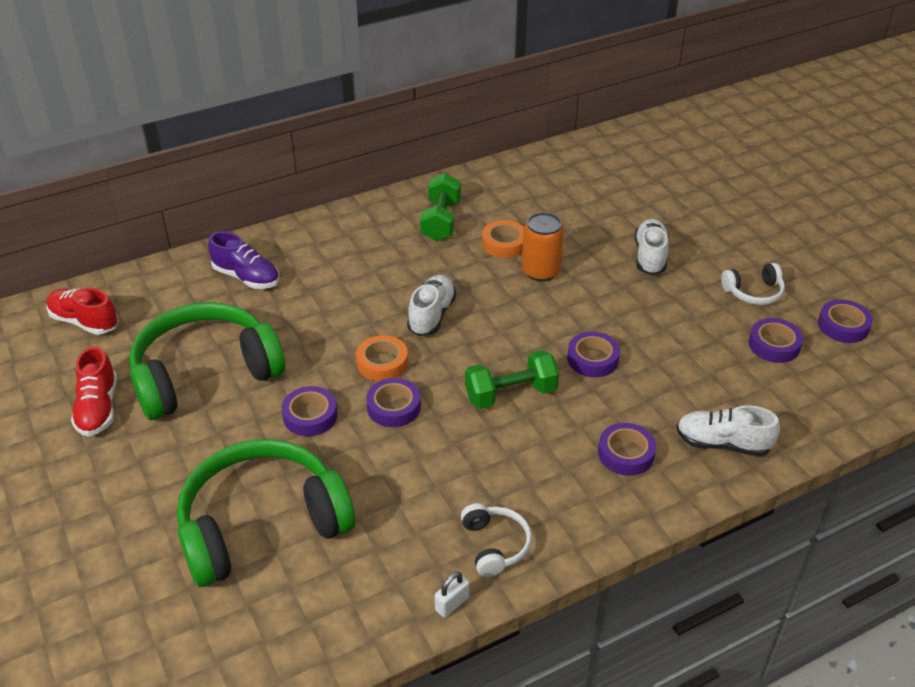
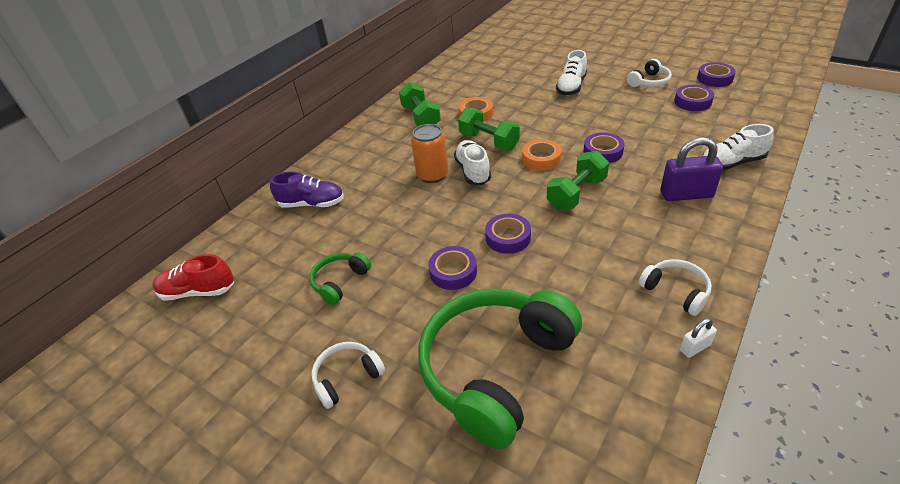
camera: 25 degrees left, 0 degrees up
red shoe [71,347,117,436] -> none
green headphones [129,302,285,420] -> green headphones [309,252,371,305], size x0.44
orange tape [356,335,408,381] -> orange tape moved to [522,139,562,171]
white padlock [435,572,469,618] -> white padlock turned 45 degrees clockwise [680,318,717,358]
orange can [522,212,564,282] -> orange can moved to [411,124,449,183]
purple tape [598,423,656,476] -> purple padlock [661,137,723,201]
white shoe [634,219,669,275] -> white shoe turned 135 degrees counterclockwise [556,50,587,95]
none -> white headphones [311,342,385,409]
none -> green dumbbell [458,107,520,151]

